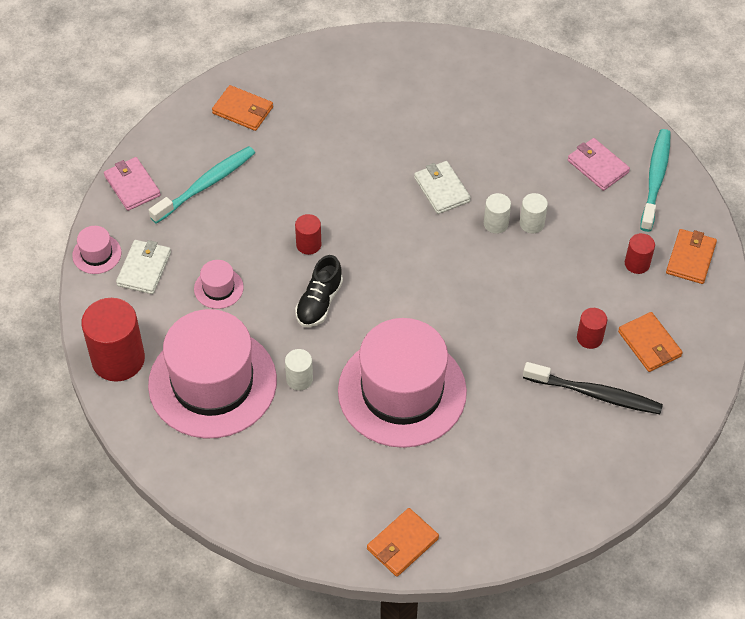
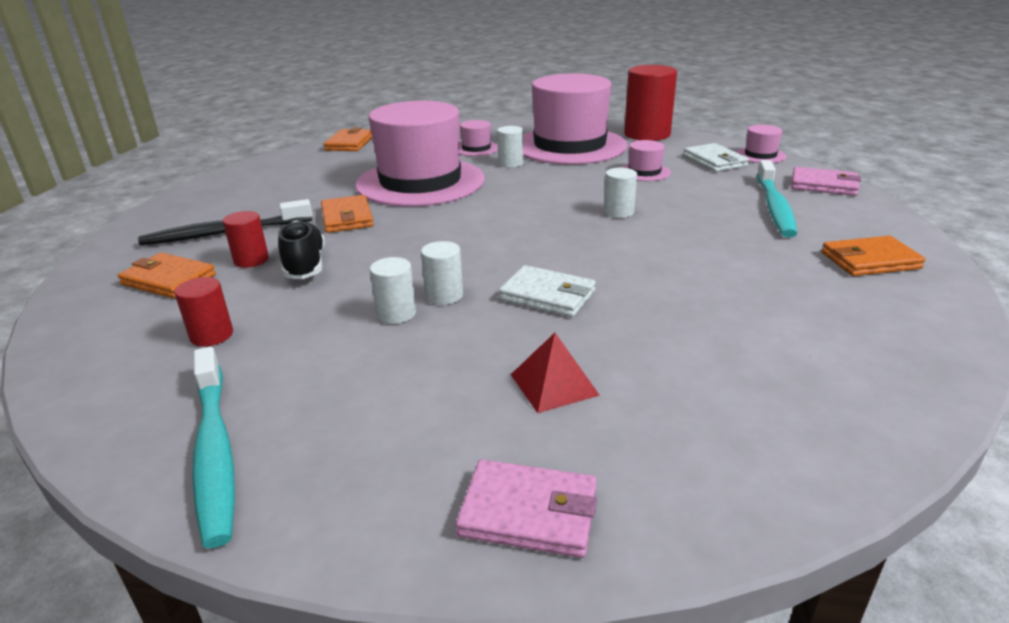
camera: 145 degrees right, 25 degrees down
red cylinder [295,214,321,255] -> white cylinder [604,168,637,218]
black shoe [295,255,343,327] -> black shoe moved to [278,221,325,279]
pink wallet [567,138,630,191] -> pink wallet moved to [455,459,597,558]
orange wallet [666,229,717,284] -> orange wallet moved to [321,195,374,233]
none -> pink hat [459,120,498,156]
none -> red pyramid [511,333,600,413]

